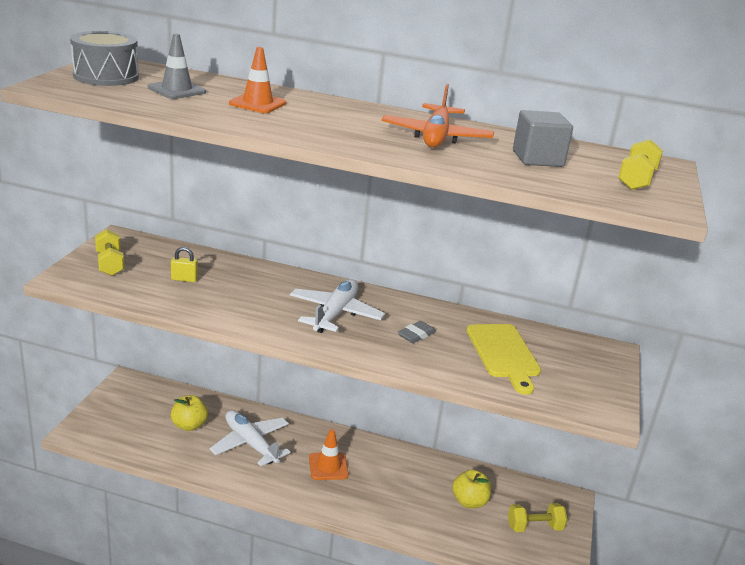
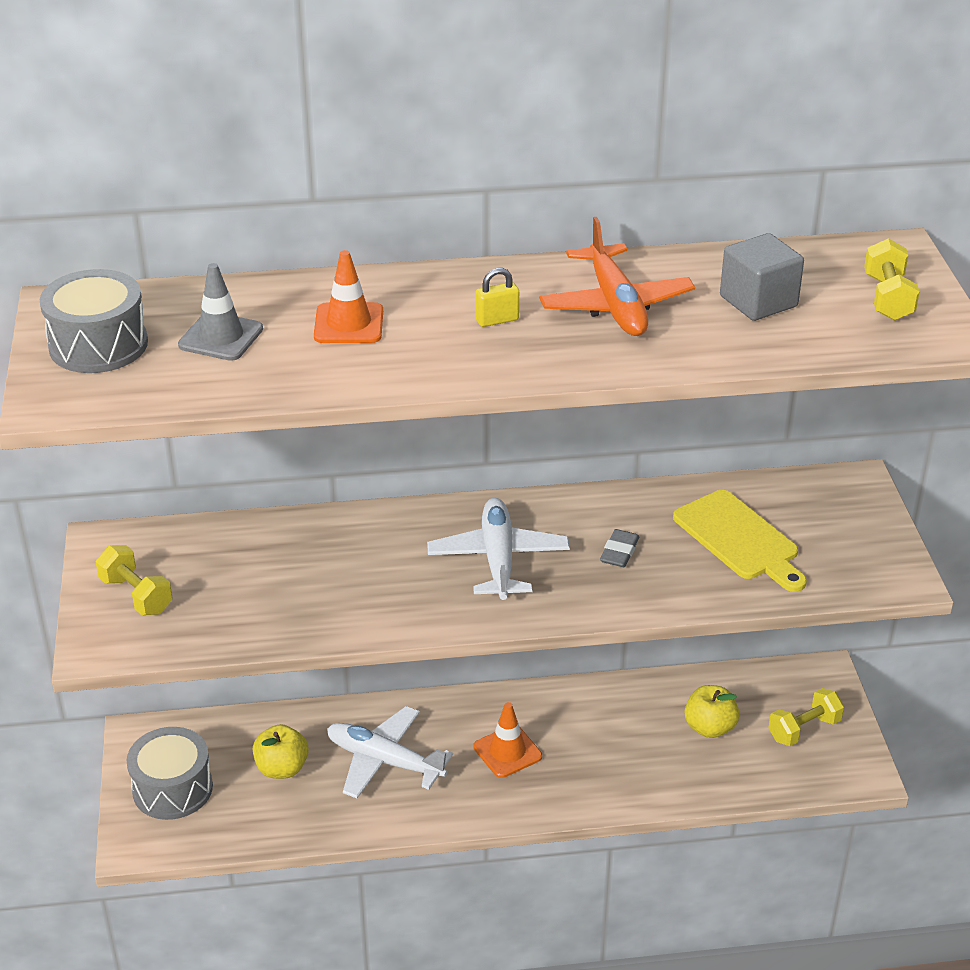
camera: 20 degrees left, 10 degrees up
yellow padlock [171,247,198,282] -> yellow padlock moved to [475,268,519,327]
none -> grey drum [127,727,213,820]

